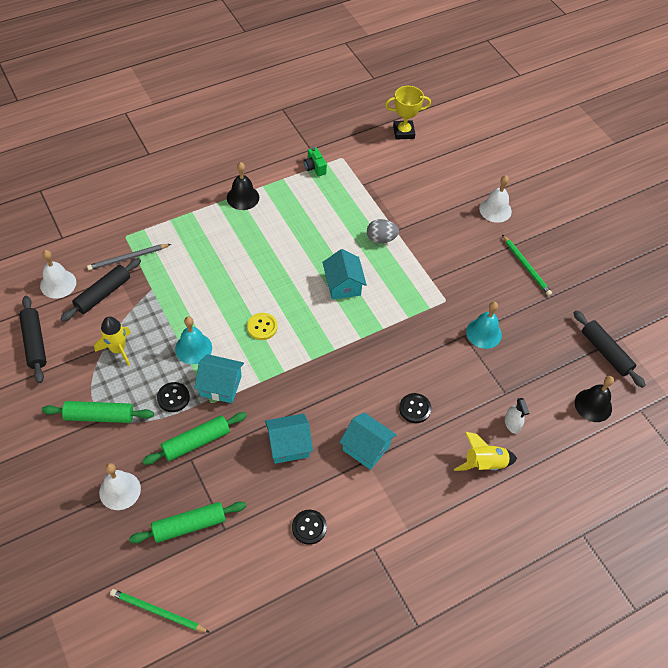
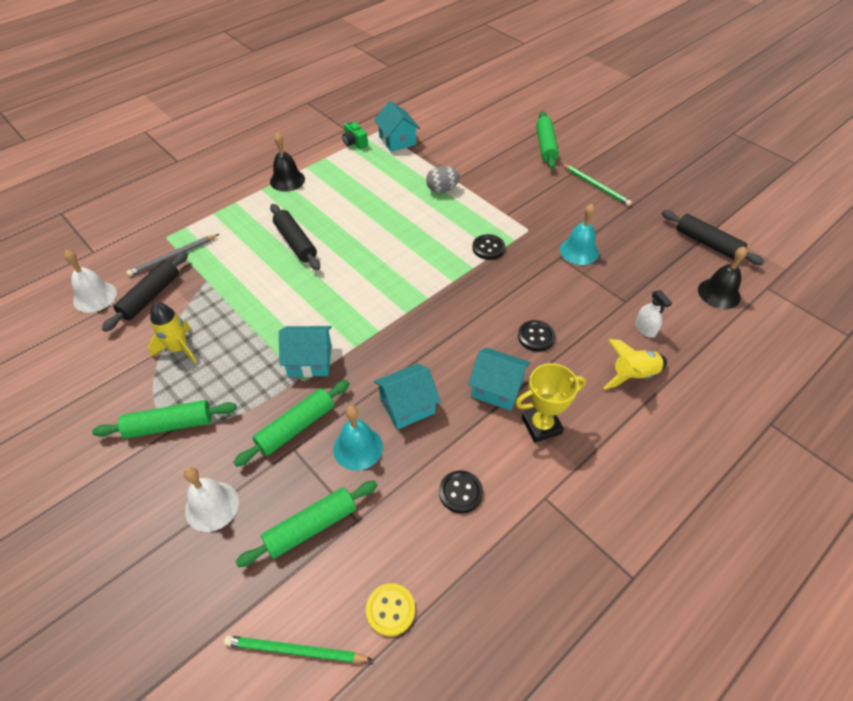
camera: 10 degrees left, 5 degrees down
black rolling pin [19,296,47,383] -> black rolling pin moved to [270,204,320,270]
black button [157,382,190,412] -> black button moved to [472,234,505,260]
turquoise bell [175,316,212,364] -> turquoise bell moved to [333,406,383,471]
yellow button [247,313,278,340] -> yellow button moved to [366,583,415,636]
turquoise house [322,249,367,300] -> turquoise house moved to [374,101,420,152]
yellow trophy [385,86,431,140] -> yellow trophy moved to [516,363,586,443]
white bell [479,175,512,223] -> green rolling pin [536,111,559,169]

